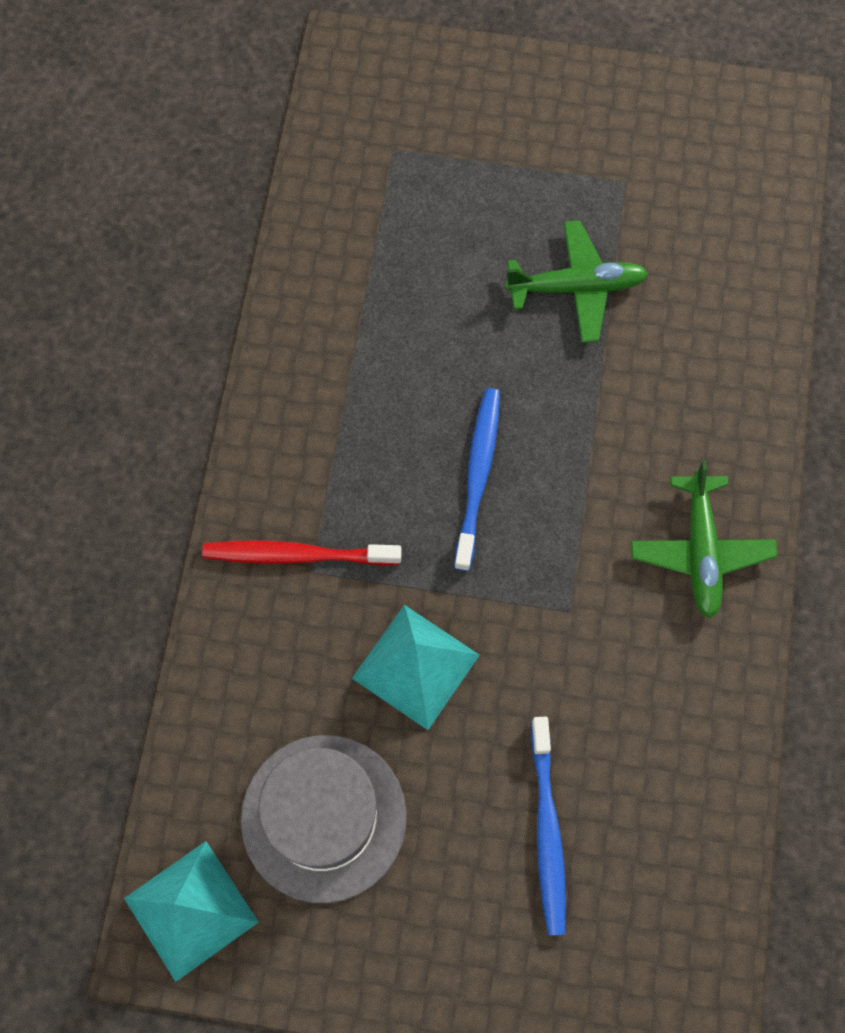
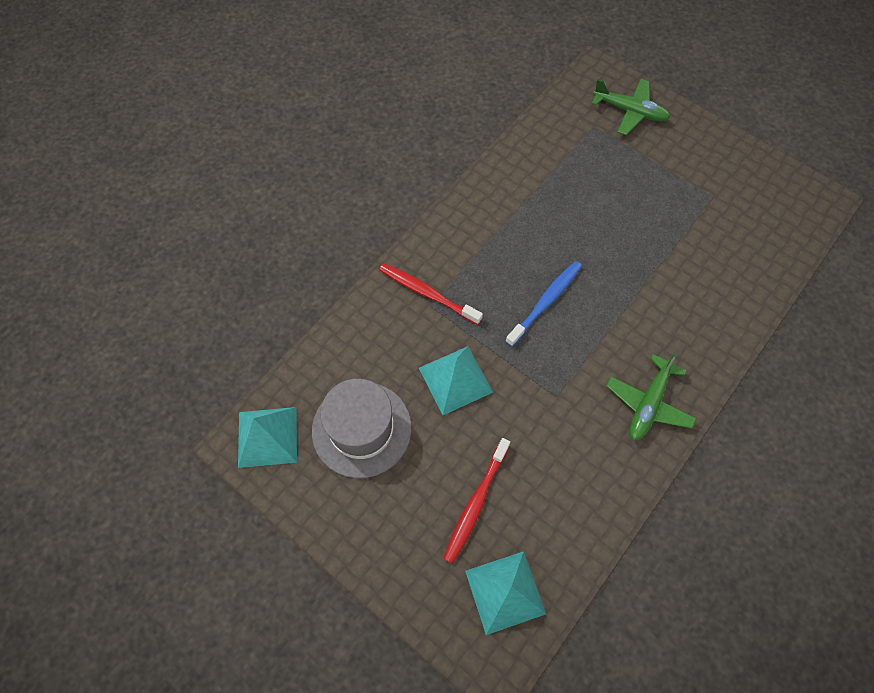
camera: 30 degrees right, 5 degrees down
green plane [505,220,648,343] -> green plane moved to [592,79,670,135]
blue toothbrush [531,717,566,936] -> red toothbrush [443,438,510,564]
none -> turquoise pyramid [465,551,546,635]

